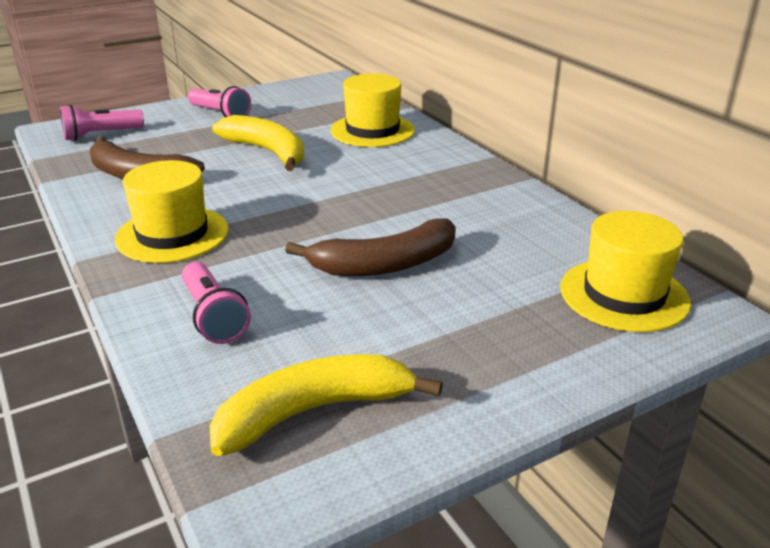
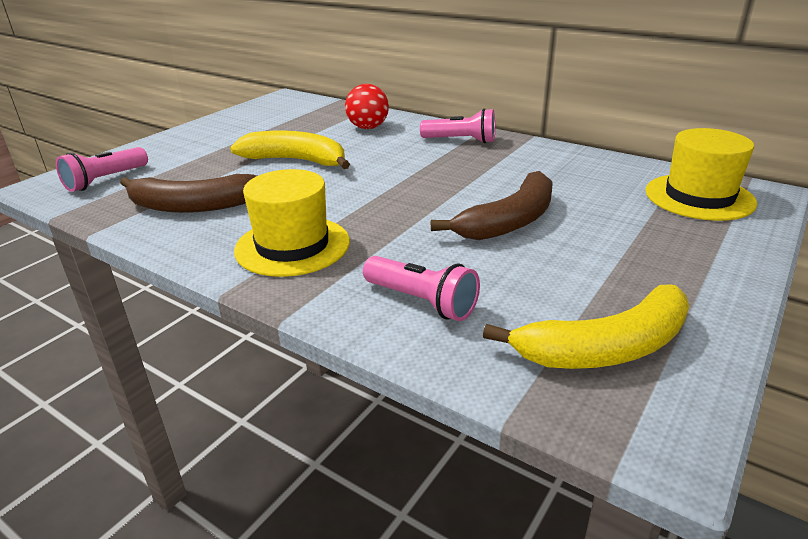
camera: 25 degrees left, 0 degrees up
pink flashlight [188,86,251,117] -> pink flashlight moved to [420,108,495,143]
yellow banana [209,354,443,456] -> yellow banana turned 150 degrees counterclockwise [483,285,689,369]
yellow hat [330,74,415,147] -> red ball [345,84,389,129]

